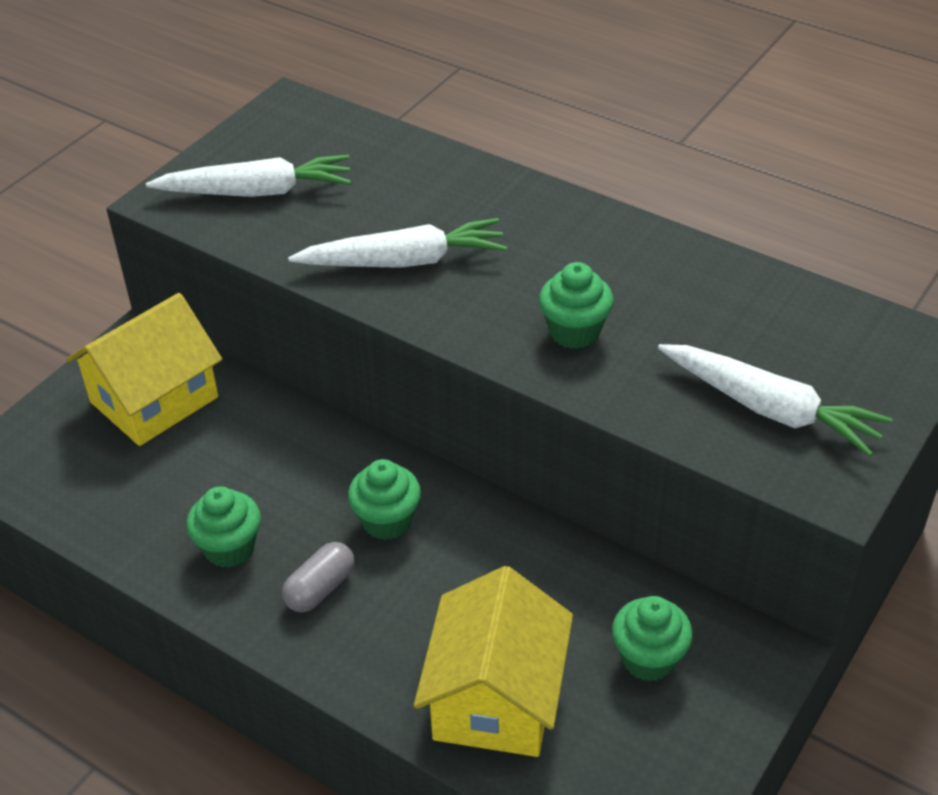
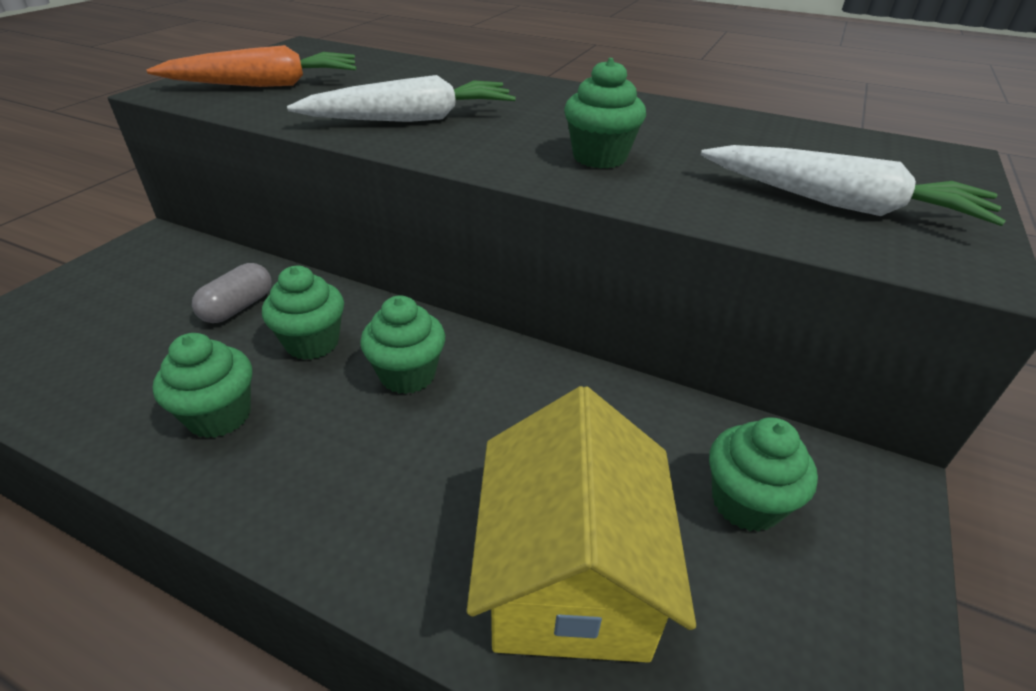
camera: 10 degrees left, 5 degrees down
yellow house [66,293,222,446] -> none
white carrot [146,155,351,197] -> orange carrot [147,45,356,87]
grey capsule [282,542,354,612] -> grey capsule moved to [192,263,271,323]
none -> green cupcake [262,266,344,360]

